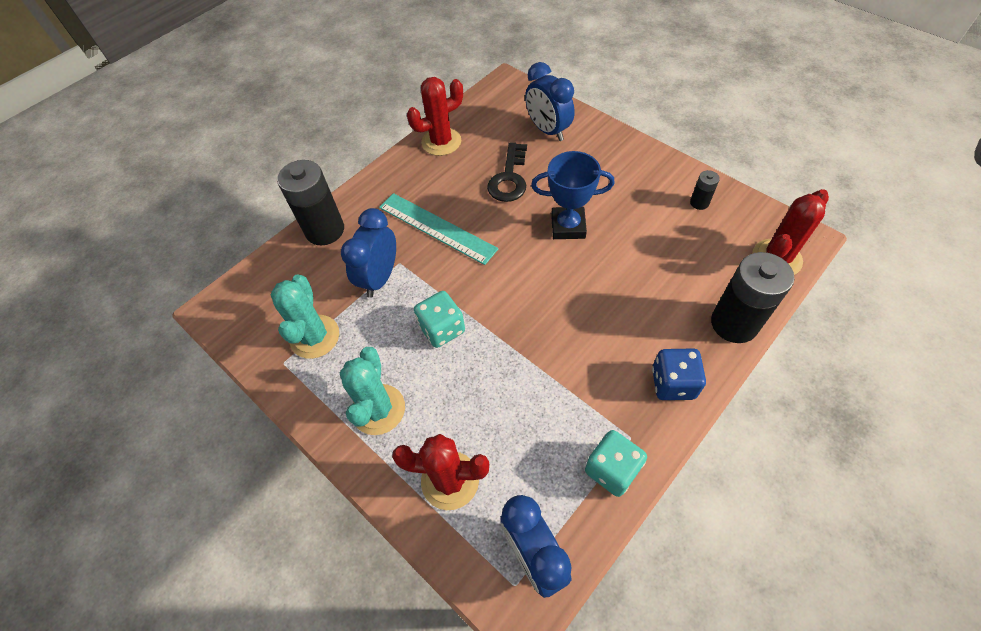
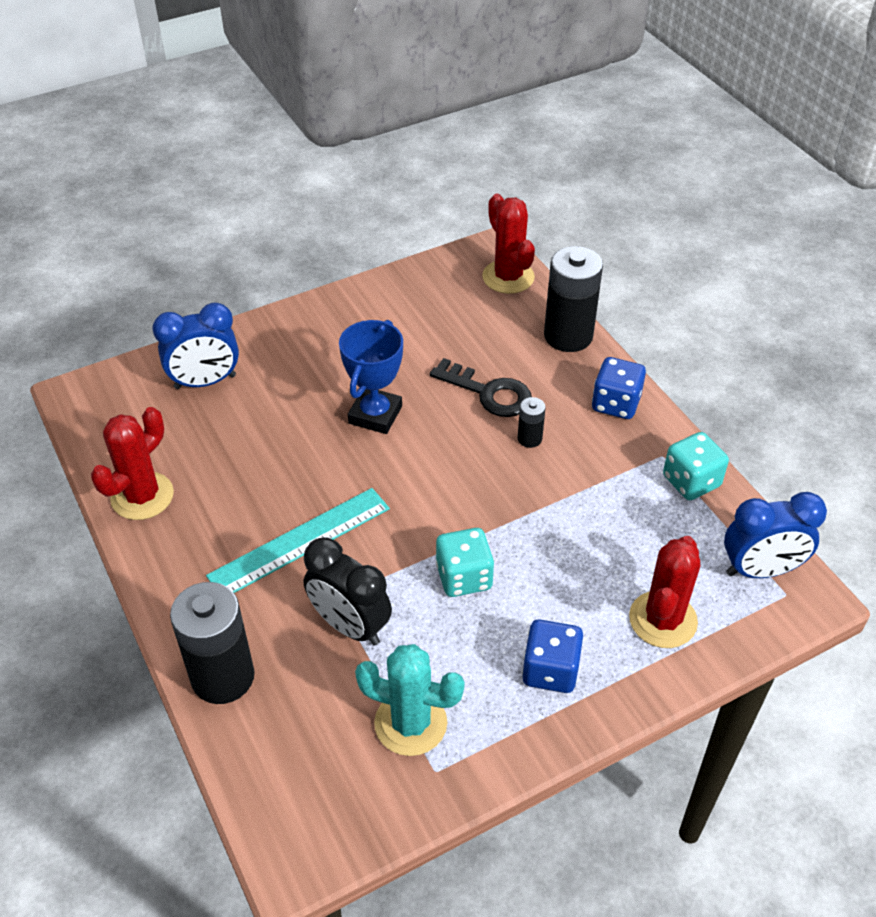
camera: 75 degrees left, 10 degrees down
turquoise cactus [340,347,405,435] -> blue dice [522,619,584,693]
blue clock [341,208,396,298] -> black clock [304,537,392,646]
red cactus [407,77,463,156] -> red cactus turned 45 degrees clockwise [91,407,174,520]
black key [487,142,527,202] -> black key moved to [430,358,532,417]
black battery [690,170,720,210] -> black battery moved to [517,397,546,448]

